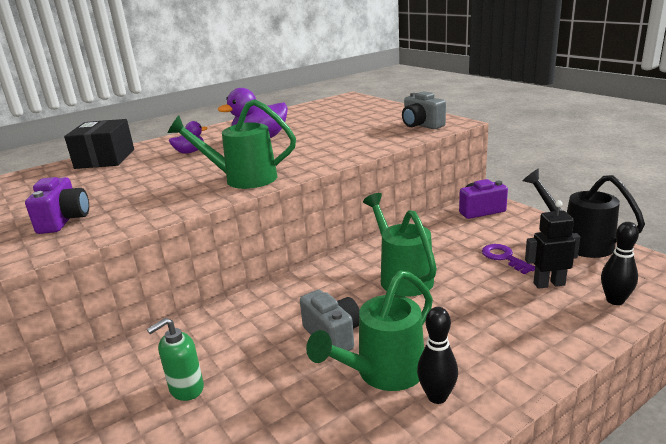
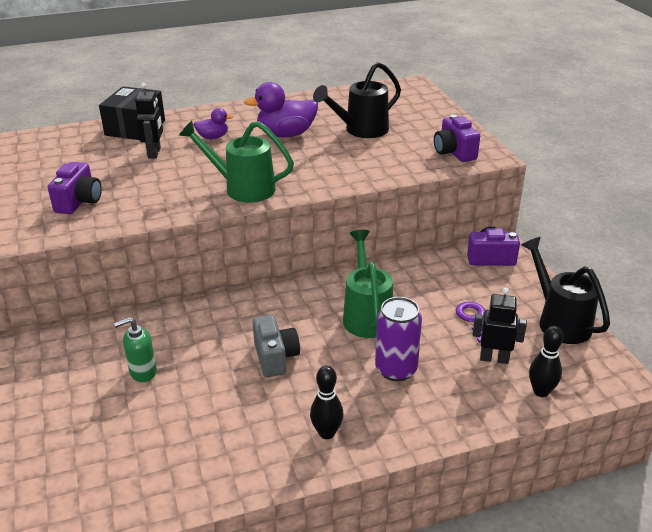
camera: 15 degrees right, 10 degrees up
green watering can [306,270,433,391] -> none
grey camera [402,91,446,129] -> purple camera [434,114,480,162]
none -> black robot [135,83,163,159]
none -> black watering can [313,62,401,138]
none -> purple can [375,297,422,381]

